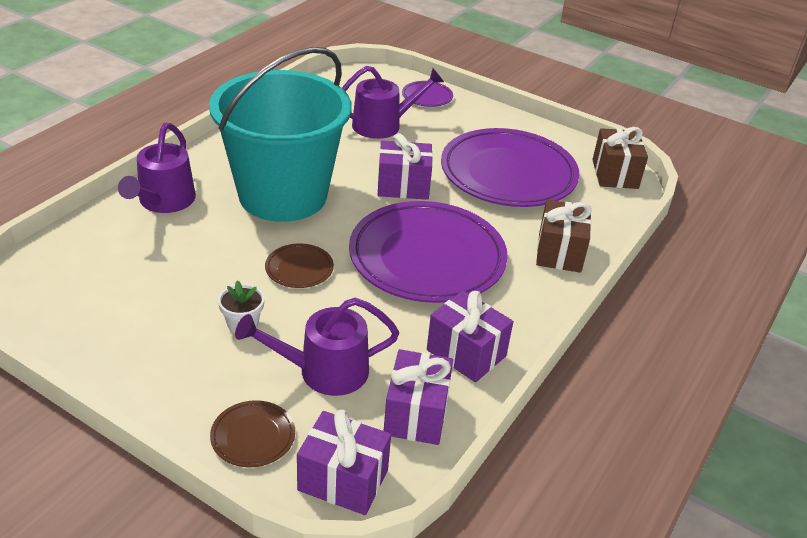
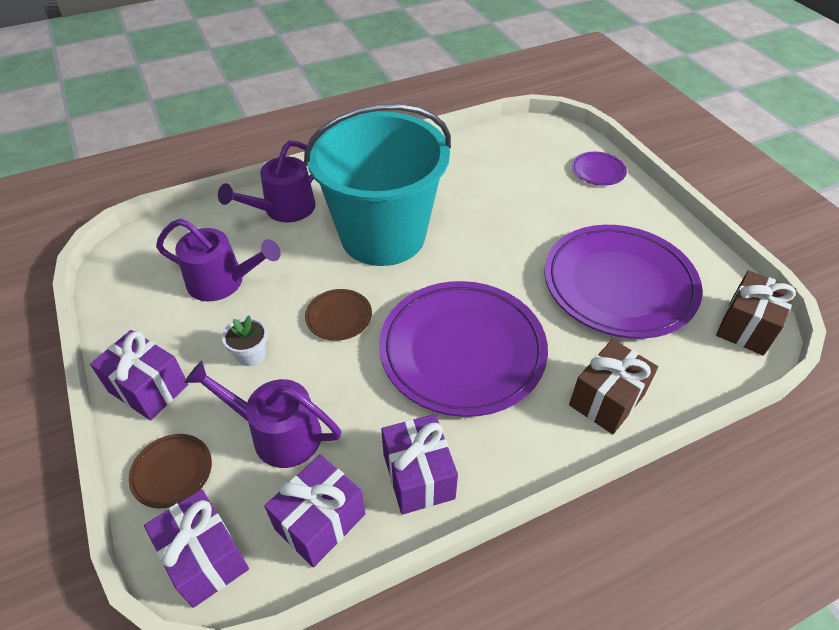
camera: 35 degrees right, 10 degrees up
purple watering can [342,66,444,139] -> purple watering can moved to [156,219,281,301]
purple gift [378,133,433,200] -> purple gift moved to [90,330,188,420]

